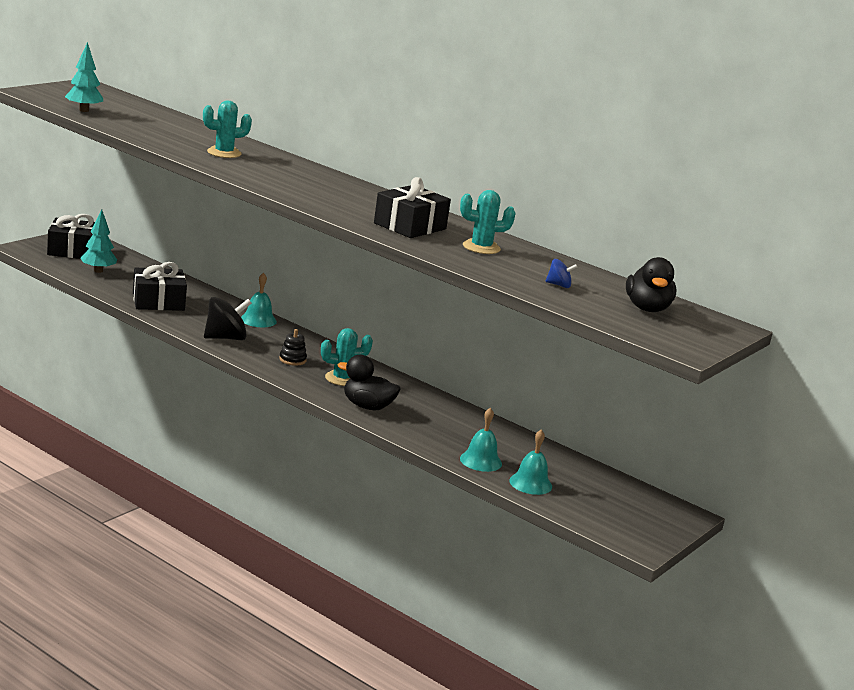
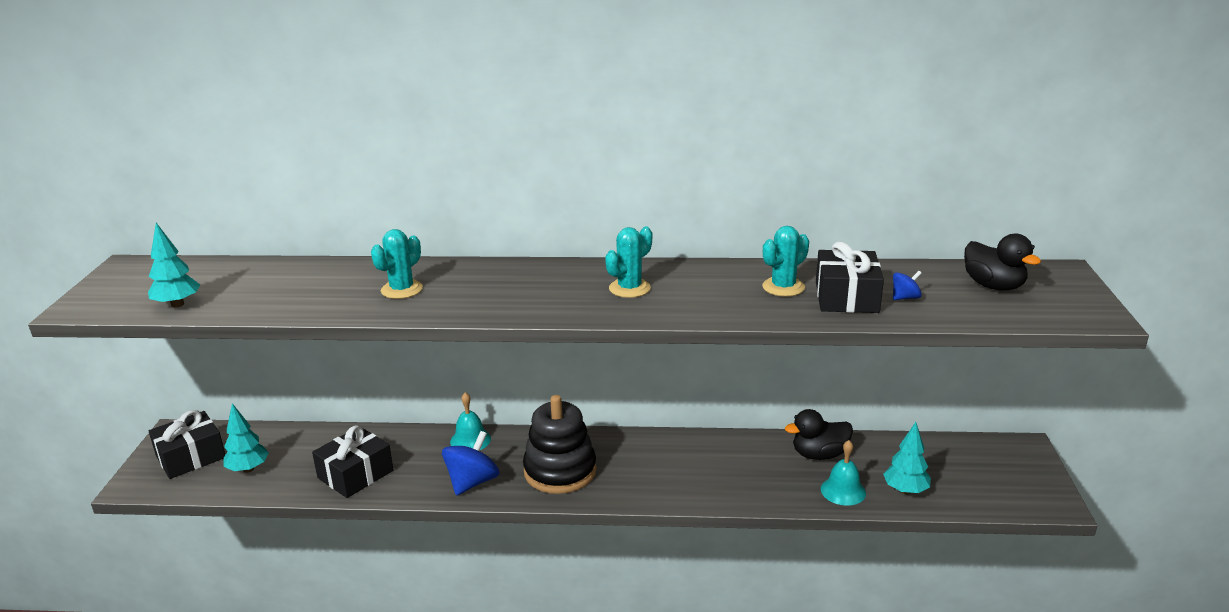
camera: 30 degrees left, 5 degrees up
black spinning top [204,297,252,340] -> blue spinning top [442,431,500,496]
black stacking toy [279,329,307,366] -> black stacking toy [523,395,597,494], size x2.39
turquoise cactus [321,328,373,386] -> turquoise cactus moved to [605,226,652,298]
black duck [337,355,401,410] -> black duck moved to [785,409,853,460]
black gift [374,177,451,238] -> black gift moved to [816,242,884,313]
turquoise bell [509,430,552,495] -> turquoise tree [883,422,931,494]

